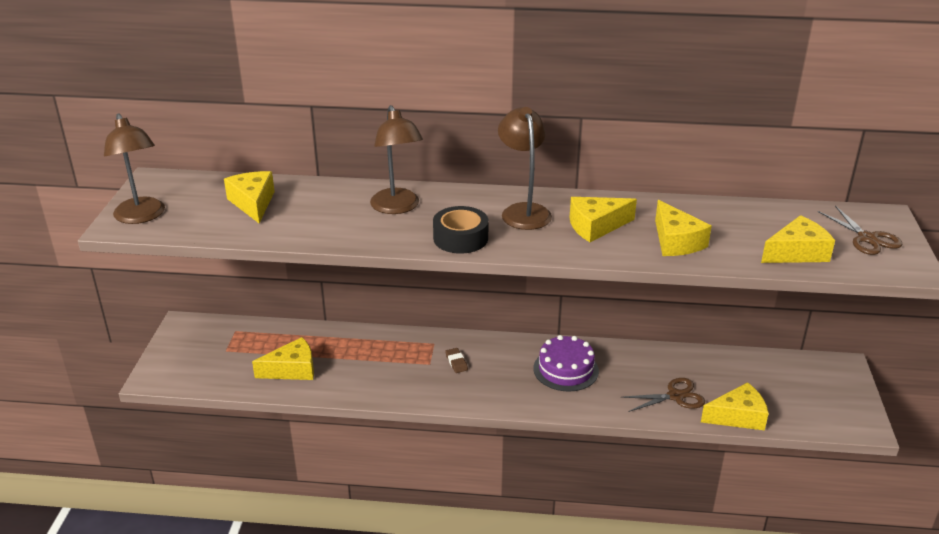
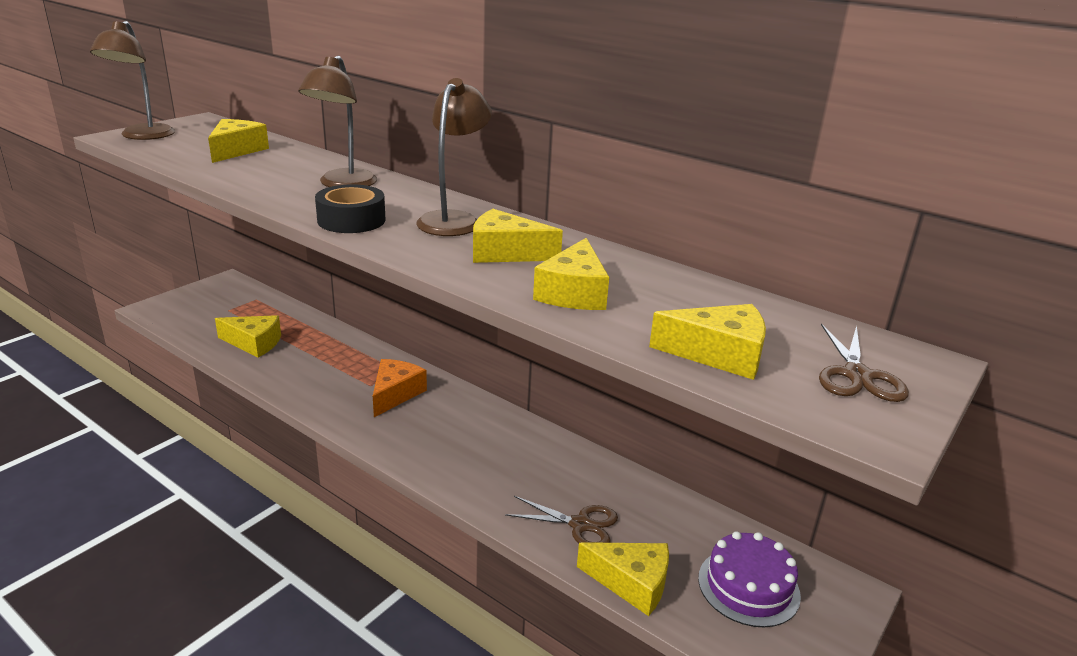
camera: 30 degrees right, 5 degrees down
brown eraser [445,348,468,373] -> orange cheese [373,359,427,417]
purple cake [533,335,599,392] -> purple cake moved to [698,531,801,627]

